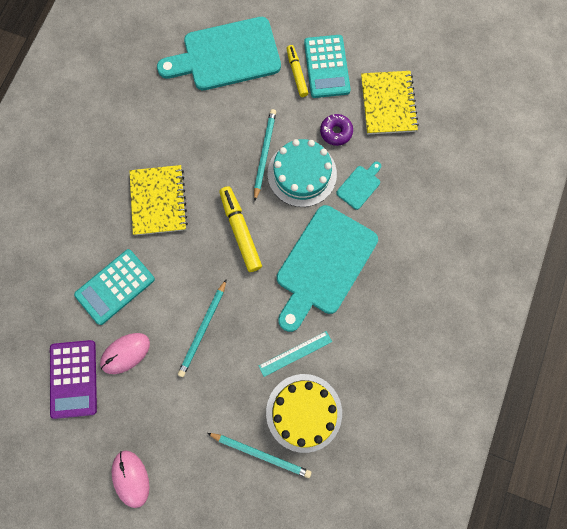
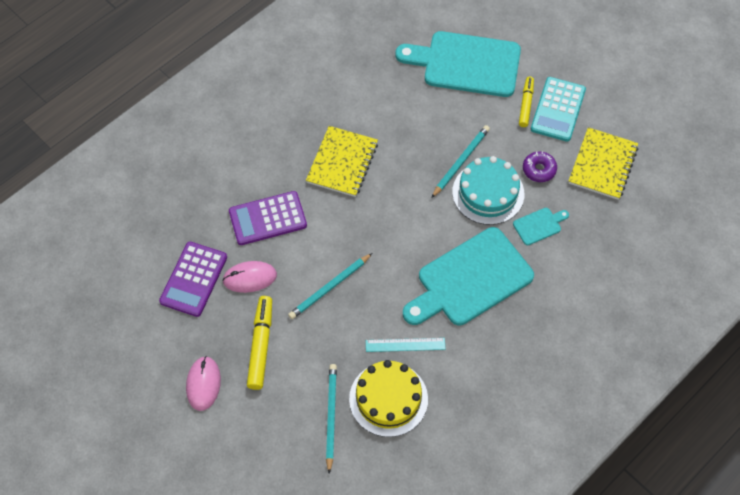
camera: 25 degrees right, 15 degrees down
turquoise calculator [74,249,155,325] -> purple calculator [229,191,307,245]
turquoise pencil [207,433,311,478] -> turquoise pencil turned 135 degrees counterclockwise [326,364,337,474]
yellow marker [219,186,262,272] -> yellow marker moved to [247,296,272,390]

